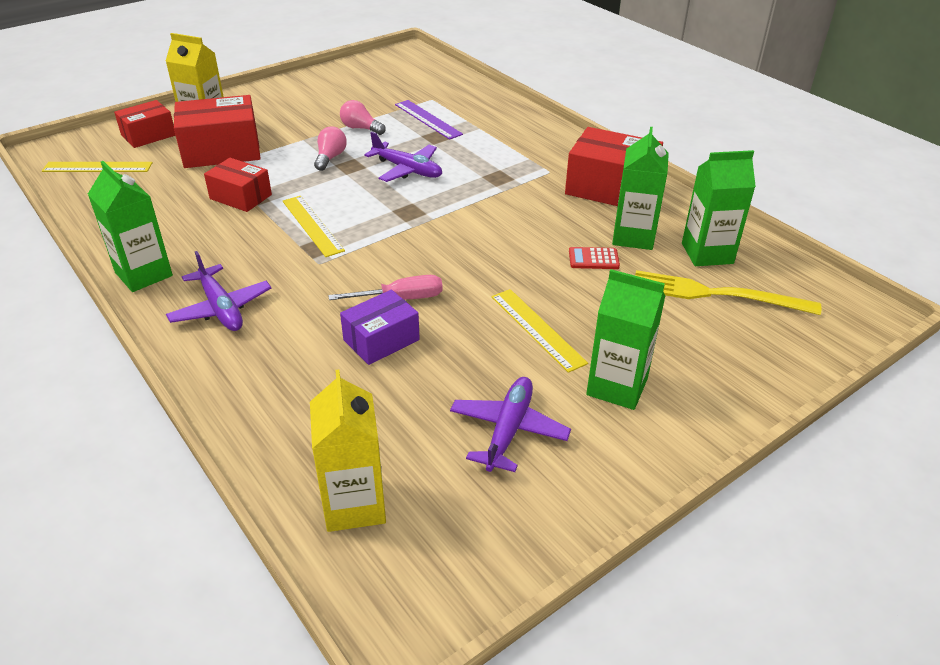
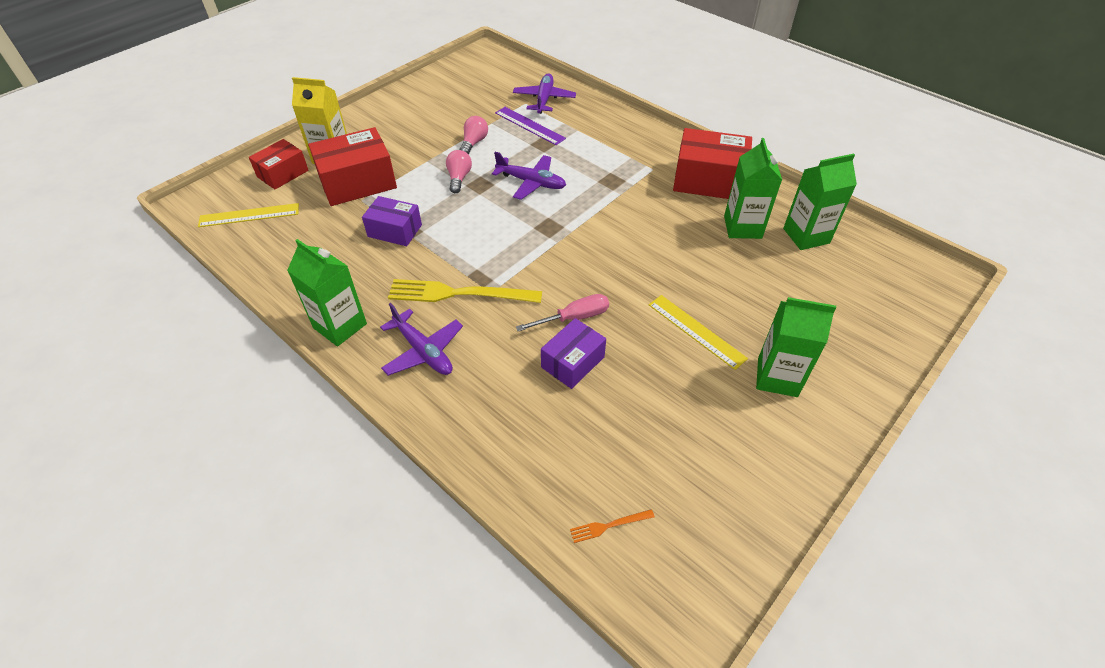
camera: 10 degrees left, 10 degrees up
red box [204,158,272,212] -> purple box [362,196,422,246]
yellow ruler [283,196,345,257] -> none
yellow carton [310,370,386,532] -> orange fork [570,509,655,543]
pink light bulb [340,100,386,135] -> pink light bulb turned 90 degrees clockwise [460,116,488,154]
purple plane [450,377,571,472] -> purple plane moved to [513,73,576,114]
red calculator [569,247,620,269] -> none
yellow fork [635,270,821,315] -> yellow fork moved to [388,279,542,303]

